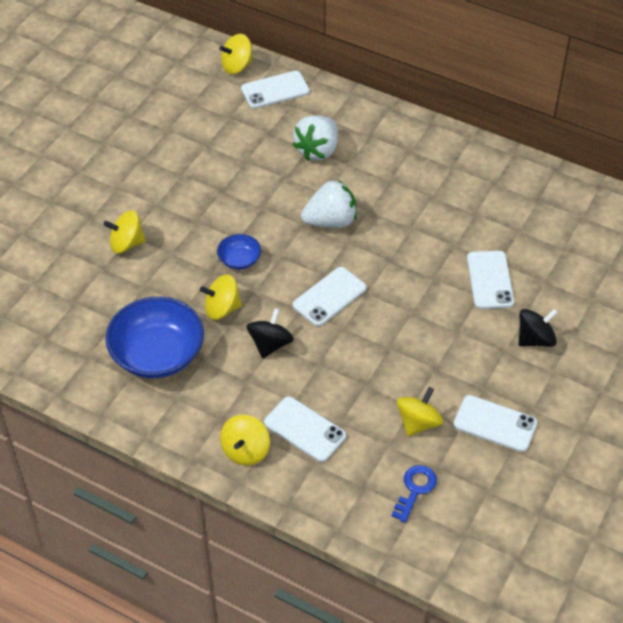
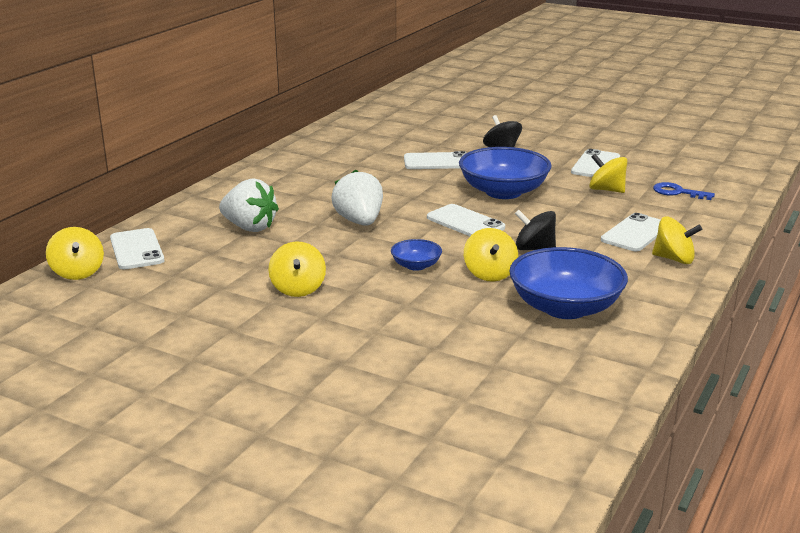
camera: 90 degrees left, 25 degrees down
yellow spinning top [103,210,146,253] -> yellow spinning top moved to [268,241,326,297]
none -> blue bowl [459,147,552,199]

